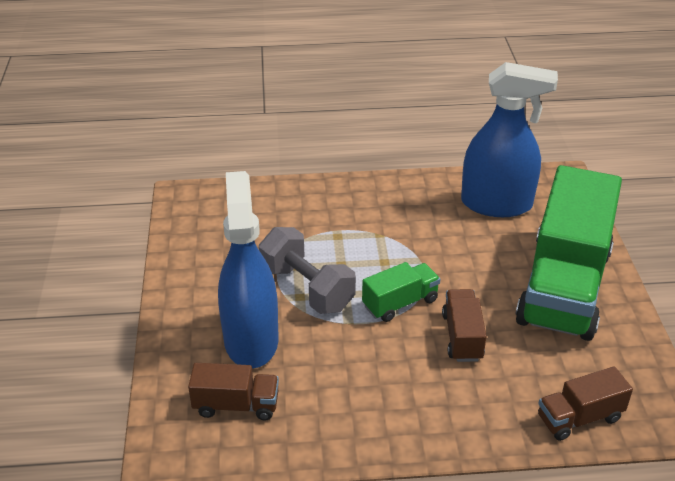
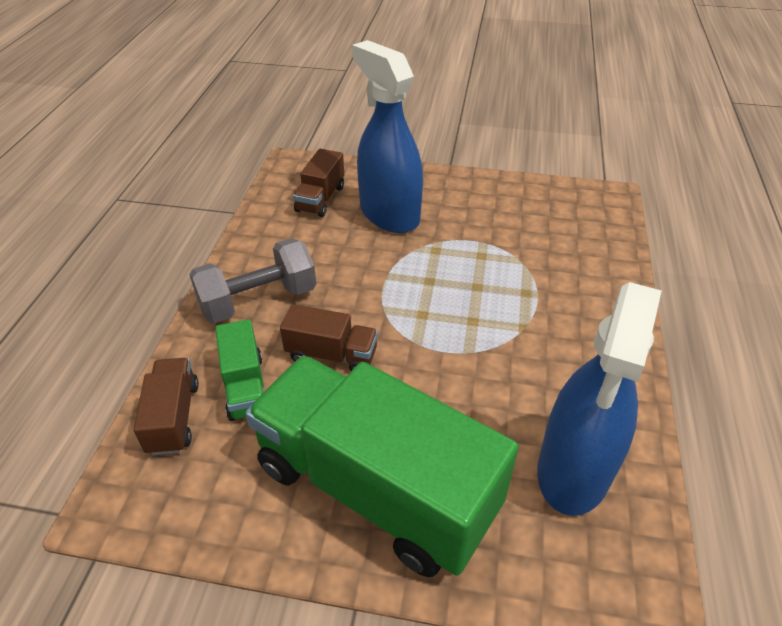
camera: 105 degrees right, 5 degrees up
blue spray bottle [218,171,278,368] -> blue spray bottle turned 135 degrees counterclockwise [352,40,423,233]
grey dumbbell [259,227,356,314] -> grey dumbbell moved to [189,238,316,323]
green truck [362,262,440,322] -> green truck moved to [215,319,264,421]

